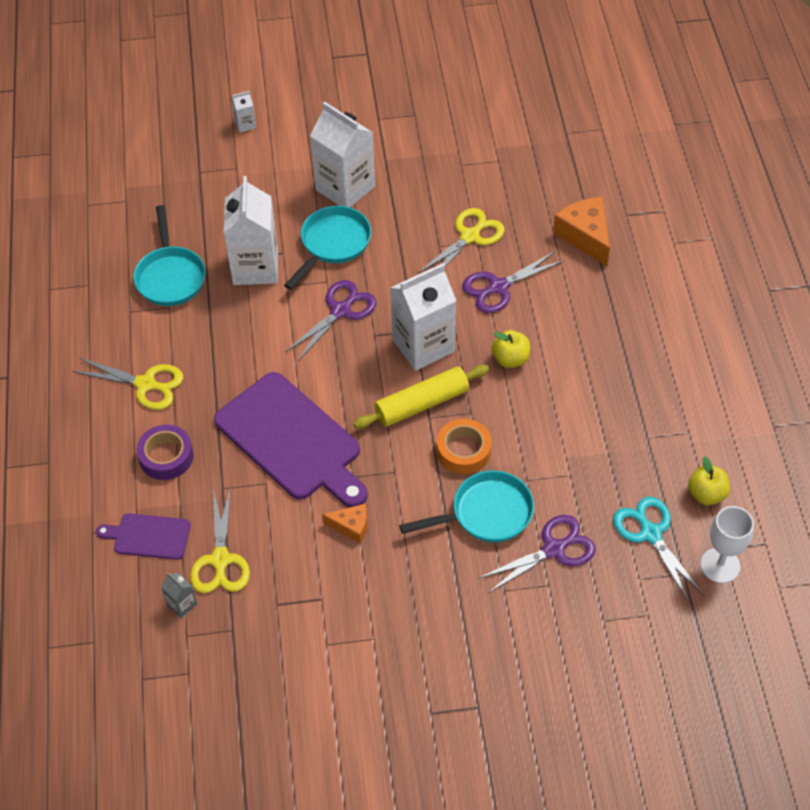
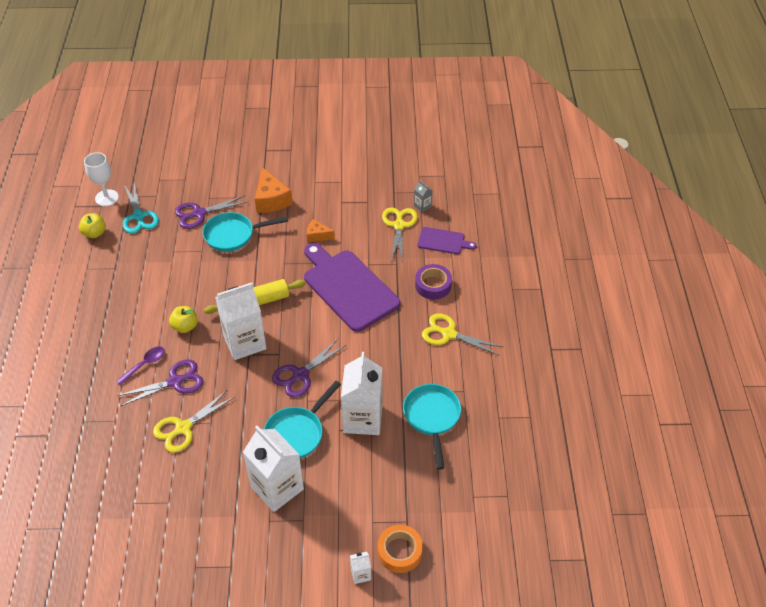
camera: 175 degrees left, 5 degrees down
orange tape [437,419,492,474] -> orange tape moved to [378,525,423,573]
orange cheese [553,197,610,266] -> orange cheese moved to [255,167,293,213]
none -> purple spoon [117,346,165,385]

